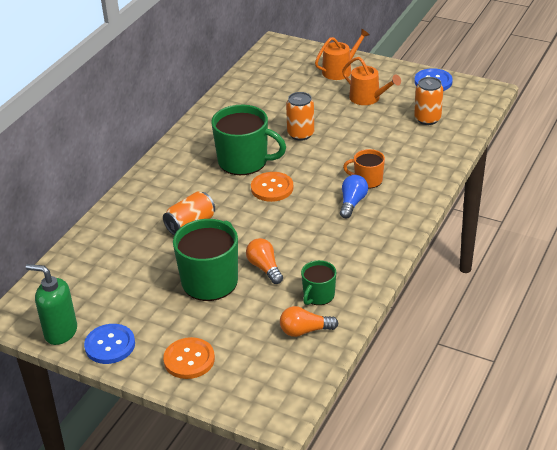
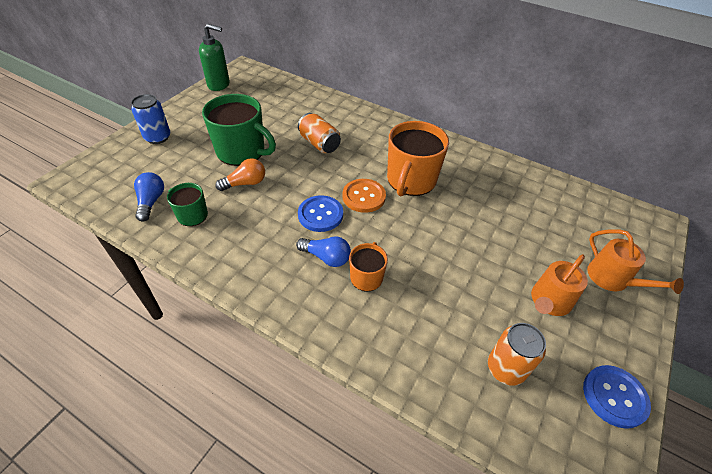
camera: 90 degrees right, 10 degrees up
green soap dispenser [26,264,77,345] -> green soap dispenser turned 75 degrees clockwise [199,24,230,91]
blue button [84,324,135,364] -> blue button moved to [298,195,343,232]
orange button [163,337,215,379] -> blue can [131,94,170,144]
green mug [211,105,286,175] -> orange mug [387,121,449,196]
orange light bulb [280,306,339,337] -> blue light bulb [134,172,164,222]
orange can [286,92,314,141] -> none

